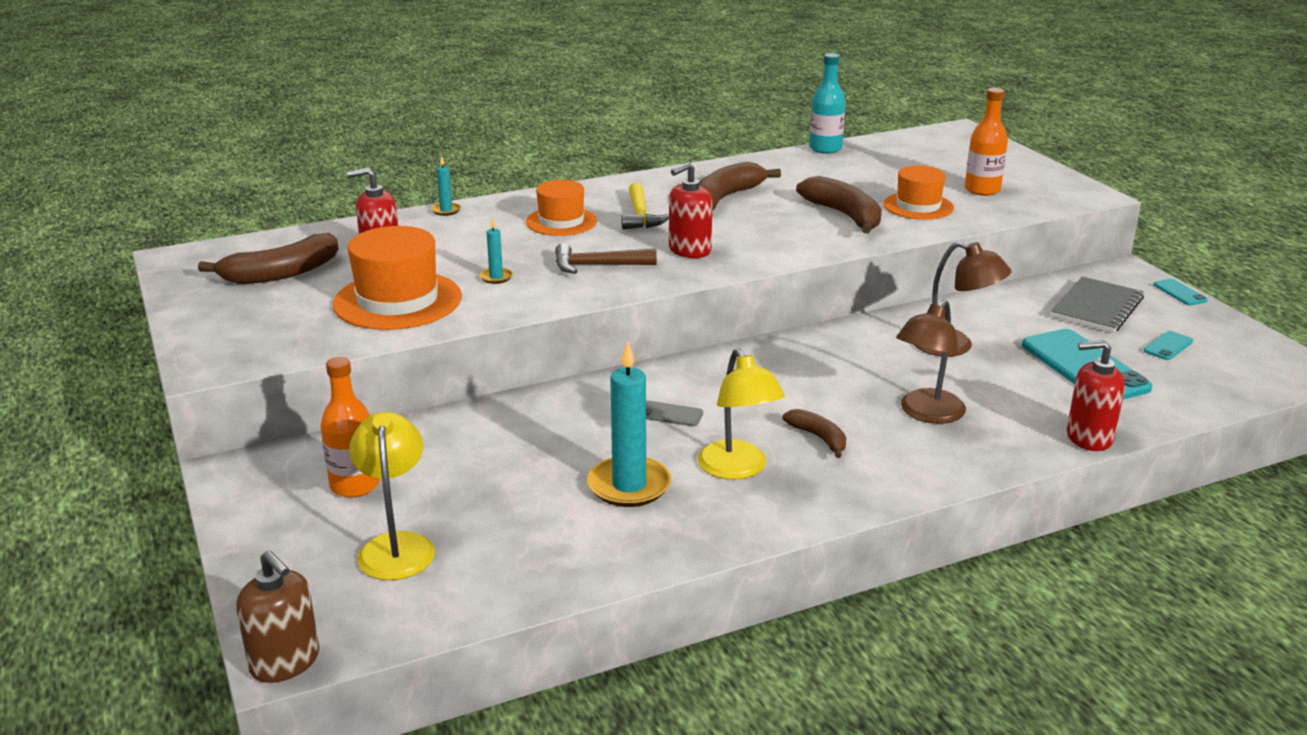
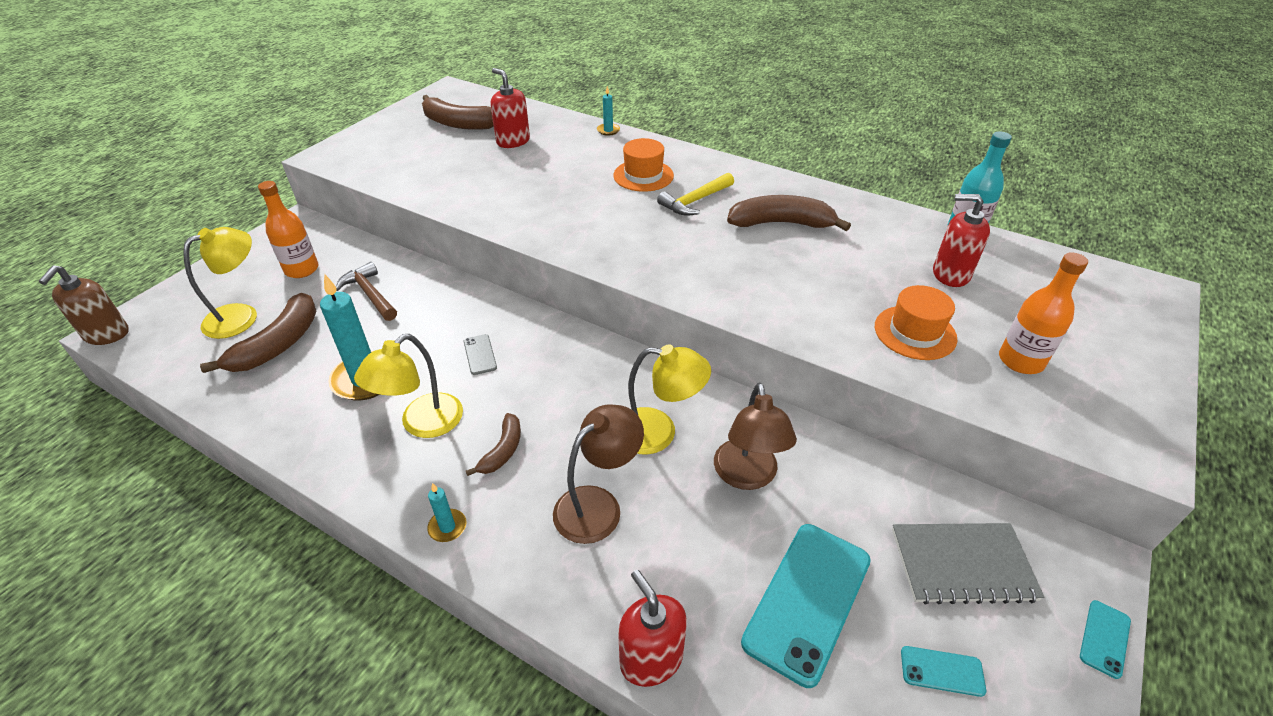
camera: 55 degrees right, 15 degrees up
orange hat [332,226,462,330] -> none
turquoise candle [480,217,513,284] -> turquoise candle moved to [427,483,467,542]
brown hammer [555,243,657,274] -> brown hammer moved to [336,262,397,321]
red soap dispenser [669,162,712,258] -> red soap dispenser moved to [933,194,990,287]
brown banana [796,176,882,234] -> brown banana moved to [200,293,316,373]
brown lamp [896,300,966,424] -> brown lamp turned 135 degrees clockwise [553,404,644,544]
none -> yellow lamp [628,345,711,454]

